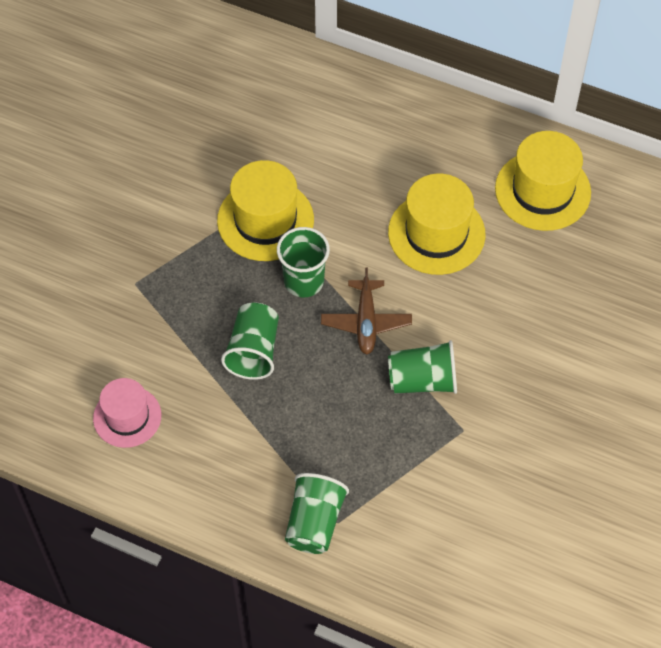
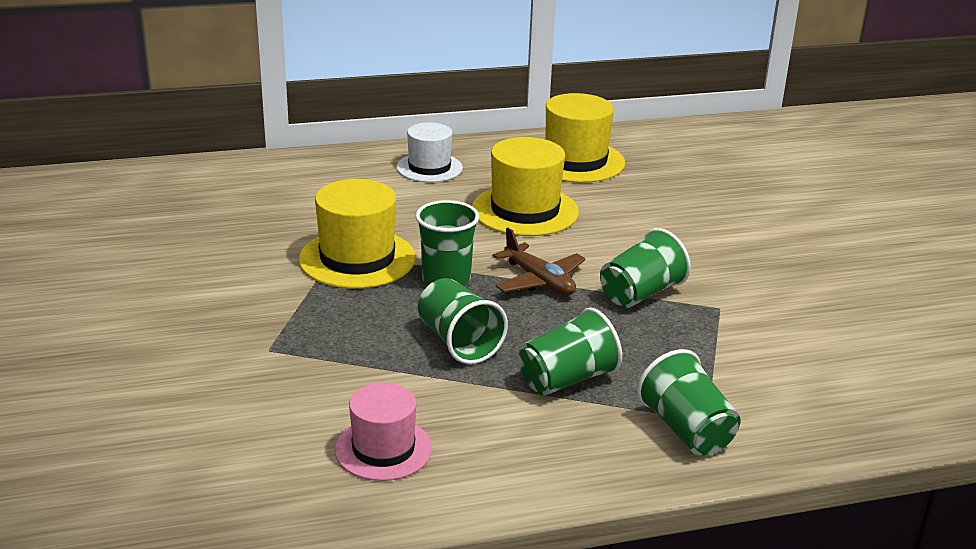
camera: 40 degrees left, 30 degrees down
none -> white hat [397,122,463,182]
none -> green cup [519,308,622,396]

